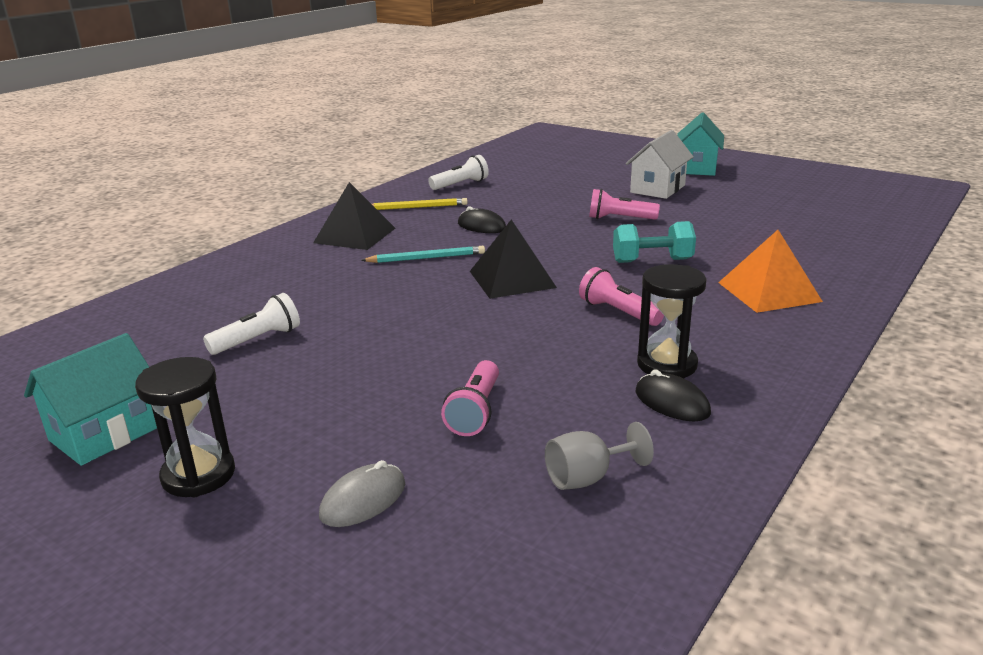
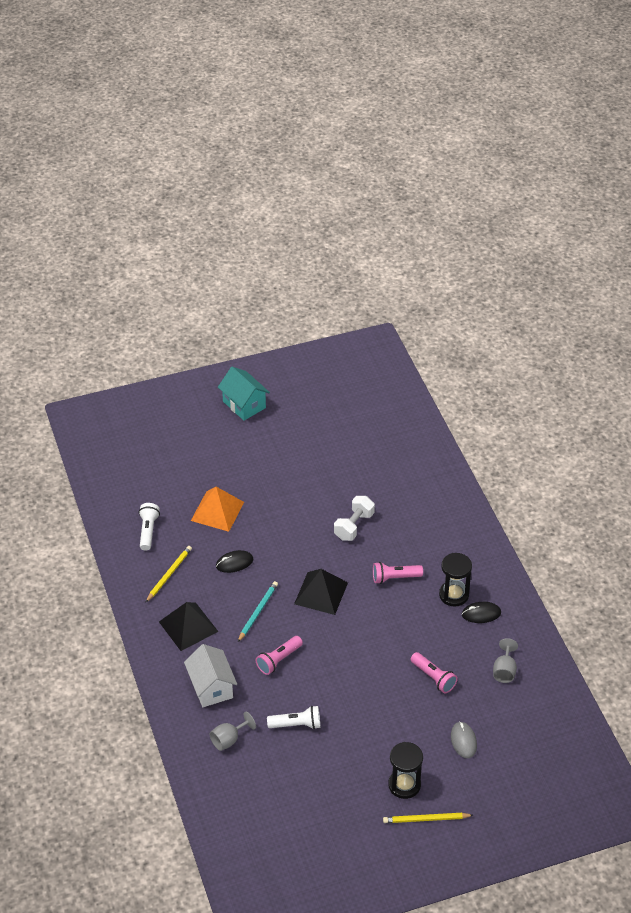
camera: 55 degrees left, 20 degrees up
turquoise house [24,333,157,466] -> none
white flashlight [203,293,300,355] -> white flashlight turned 90 degrees clockwise [267,706,320,729]
pink flashlight [589,189,660,220] -> pink flashlight moved to [256,636,303,675]
turquoise dumbbell [613,221,696,263] -> white dumbbell [334,496,375,541]
white house [626,130,694,199] -> white house moved to [184,644,237,707]
orange pyramid [718,230,823,313] -> orange pyramid moved to [191,487,244,532]
none -> grey goblet [210,712,256,751]
none -> yellow pencil [383,813,473,823]

